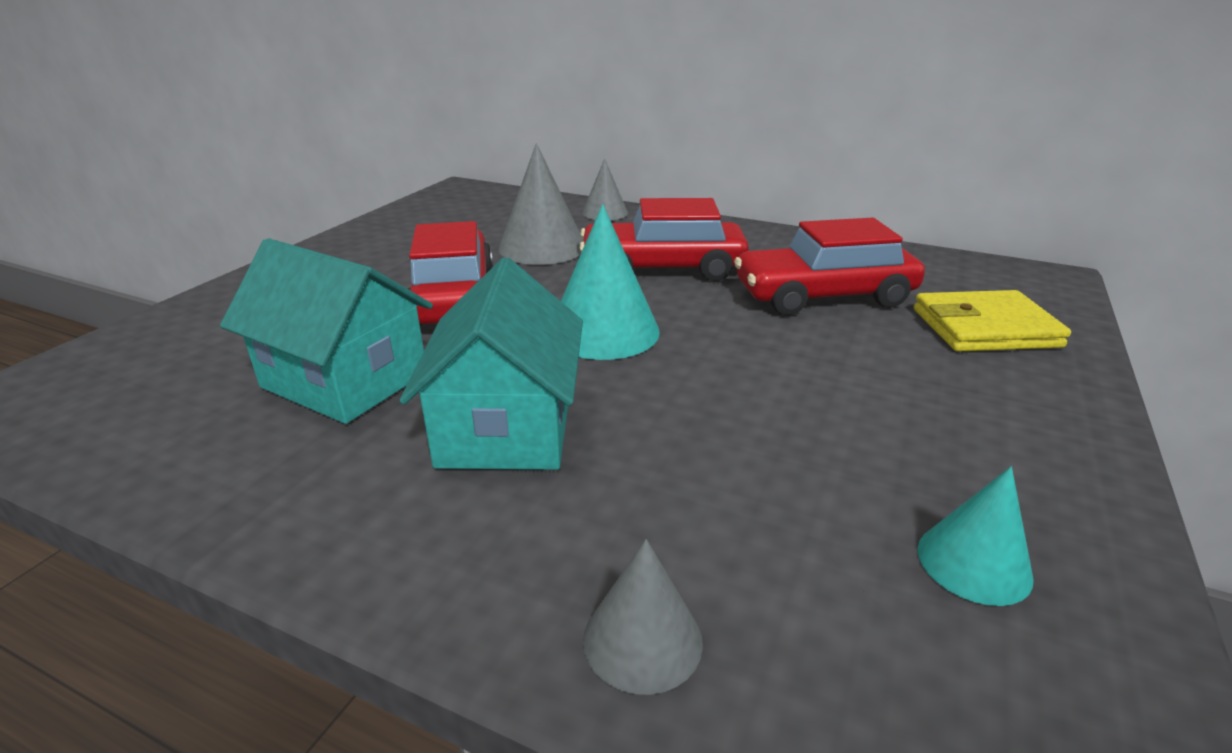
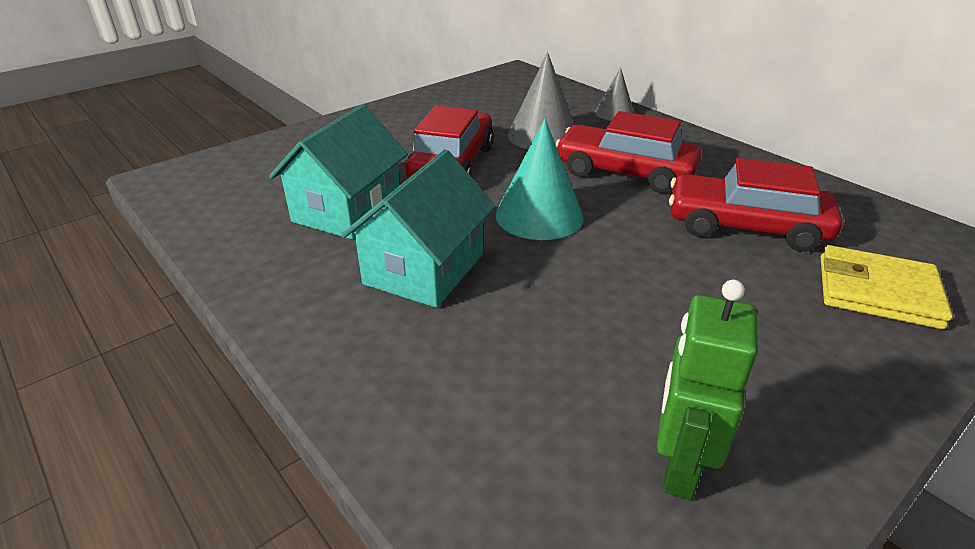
camera: 25 degrees right, 5 degrees up
turquoise house [220,238,433,424] -> turquoise house turned 60 degrees clockwise [269,104,408,239]
grey cone [583,539,703,695] -> none
turquoise cone [917,466,1034,606] -> green robot [657,280,758,500]

